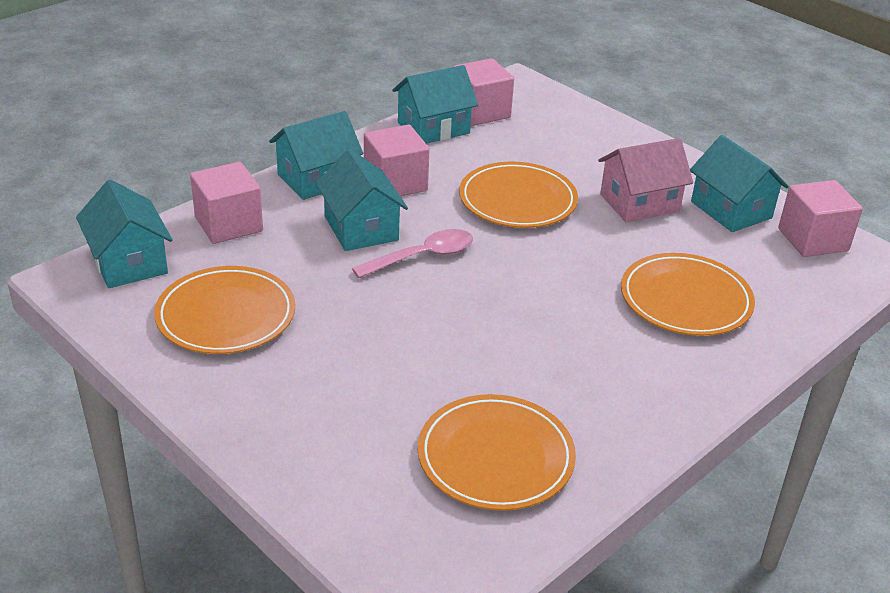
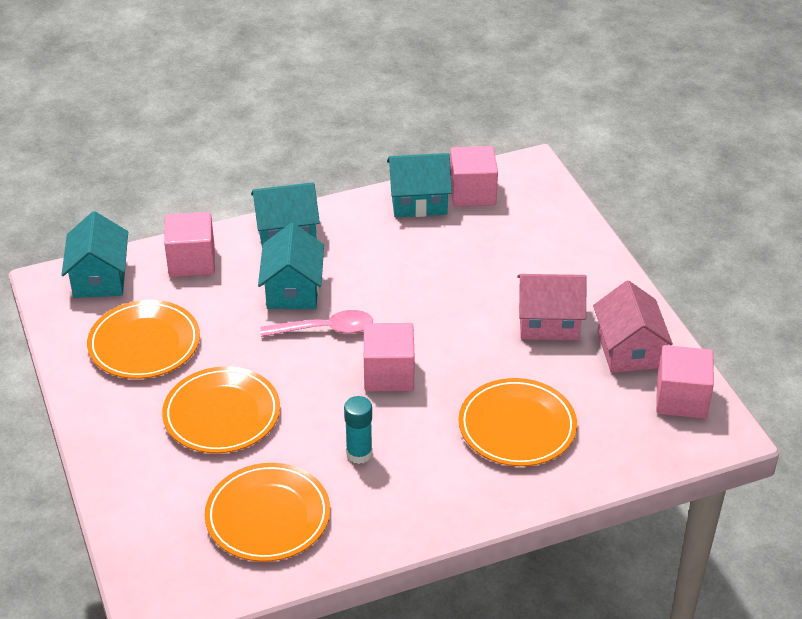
camera: 25 degrees right, 5 degrees up
pink cube [364,124,430,196] -> pink cube moved to [364,323,415,392]
orange plate [459,162,578,228] -> orange plate moved to [162,366,280,453]
turquoise house [690,135,789,232] -> pink house [593,280,673,373]
none -> turquoise glue stick [344,396,373,464]

